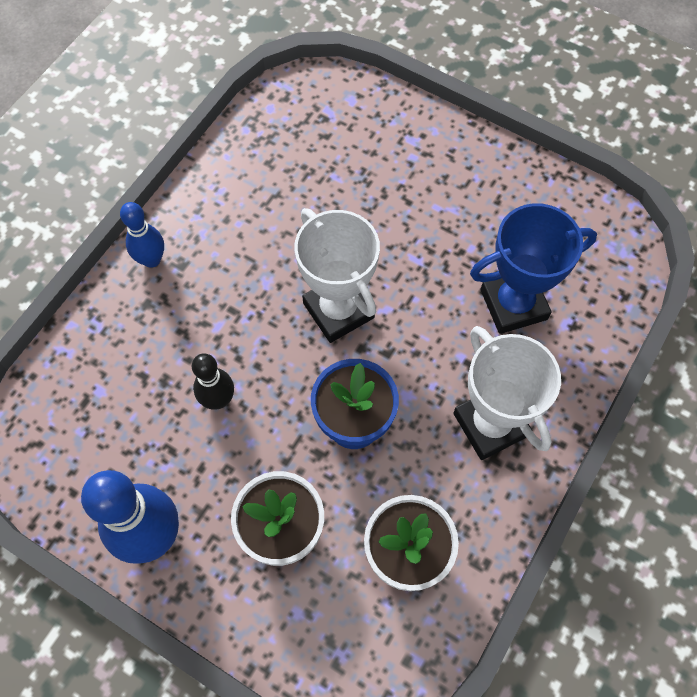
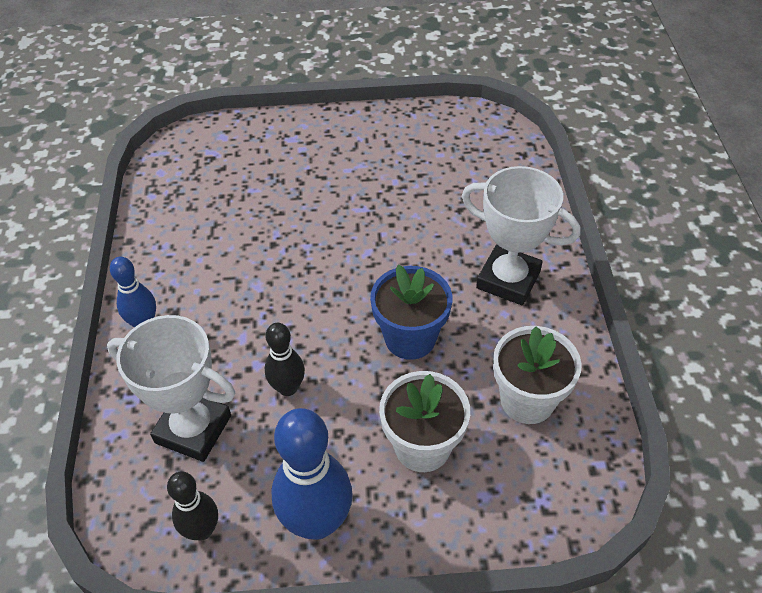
camera: 35 degrees left, 15 degrees down
white trophy [294,208,380,343] -> white trophy moved to [107,315,235,462]
blue trophy [470,203,597,334] -> none
none -> black bowling pin [167,471,218,541]

